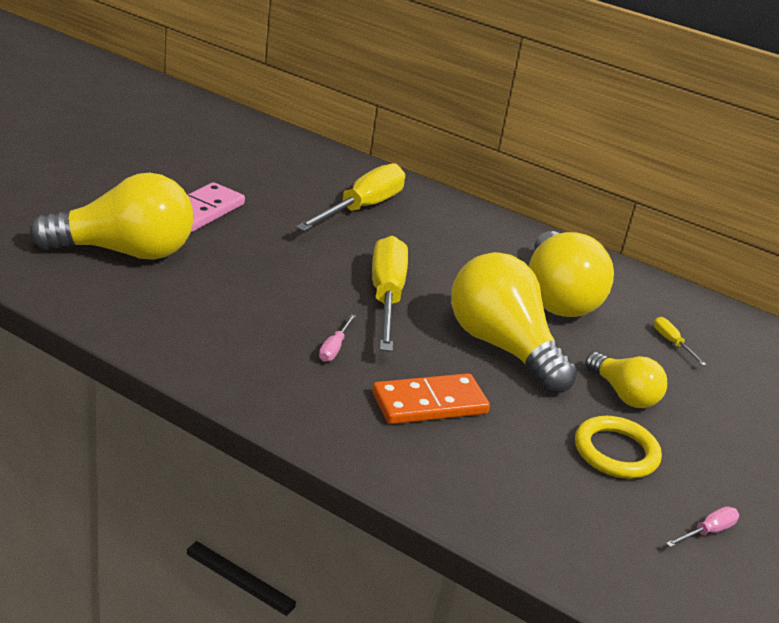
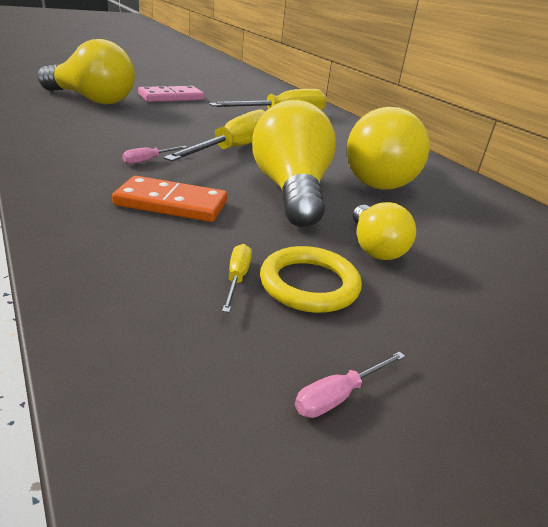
camera: 30 degrees right, 0 degrees up
yellow screwdriver [654,317,707,366] -> yellow screwdriver moved to [222,244,252,313]
pink screwdriver [666,507,739,547] -> pink screwdriver turned 150 degrees clockwise [295,351,405,418]

